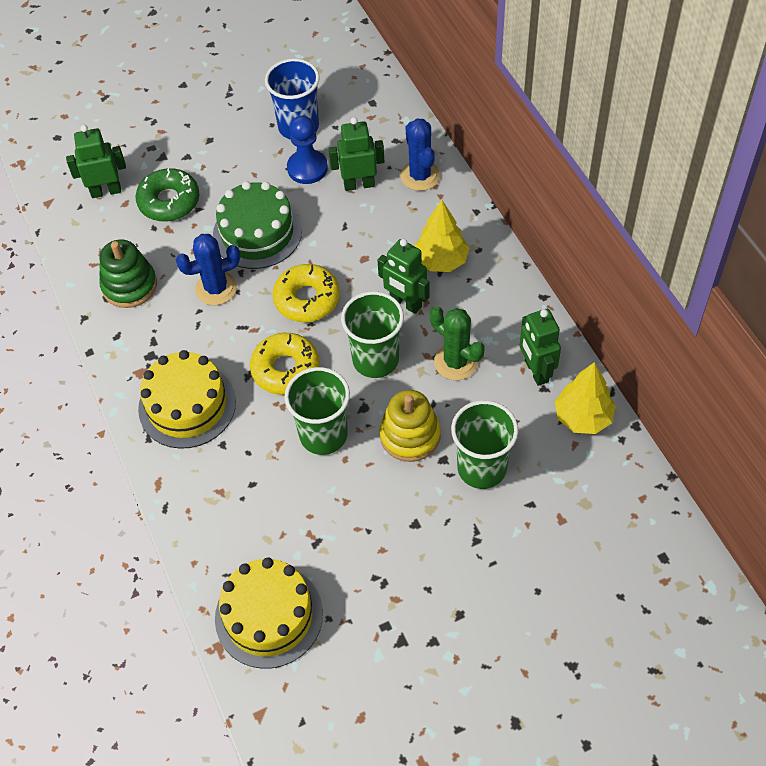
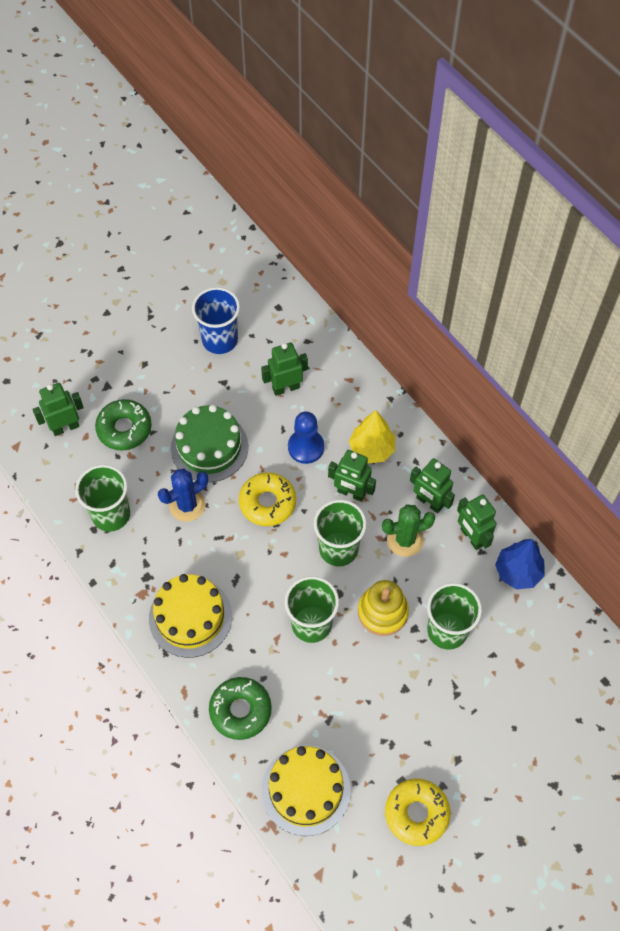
camera: 15 degrees left, 5 degrees up
green stacking toy [99,240,157,308] -> green cup [75,465,130,532]
yellow donut [250,333,320,395] -> yellow donut moved to [385,778,450,846]
blue pawn [287,116,328,184] -> blue pawn moved to [288,411,324,464]
blue cactus [400,119,440,191] -> none
green cactus [430,306,485,380] -> green cactus turned 45 degrees counterclockwise [382,504,435,557]
yellow tree [555,362,616,434] -> blue tree [495,539,545,589]
none -> green donut [209,677,272,740]
none -> green robot [410,458,455,513]

